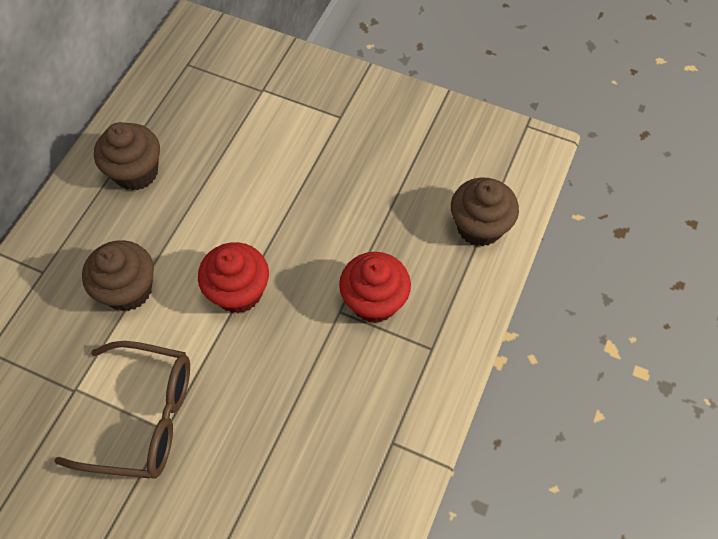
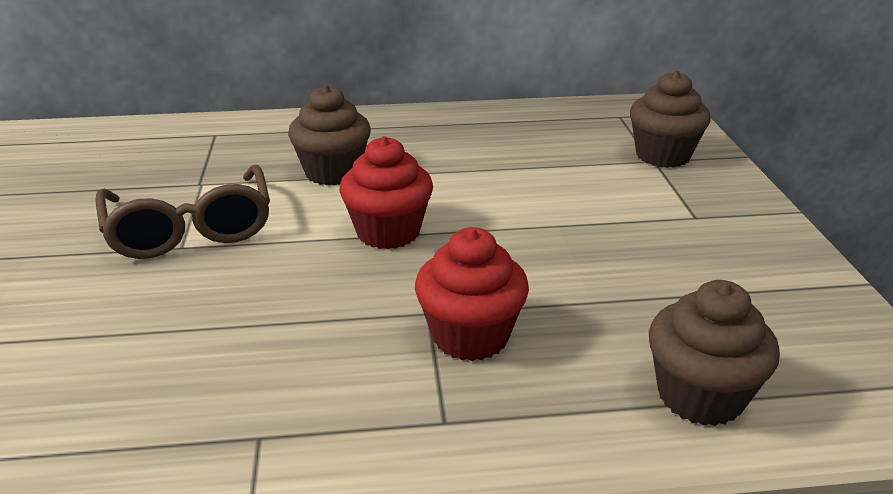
camera: 60 degrees right, 30 degrees down
brown cupcake [94,122,160,191] -> brown cupcake moved to [630,71,710,168]

